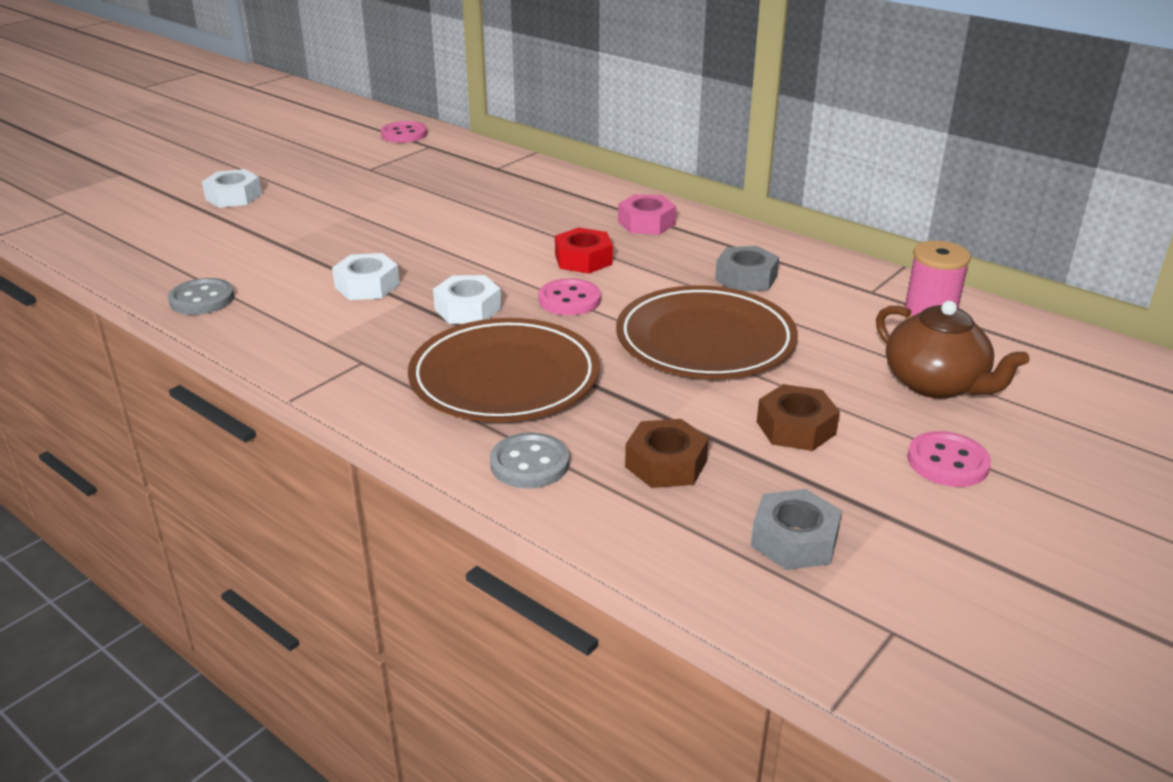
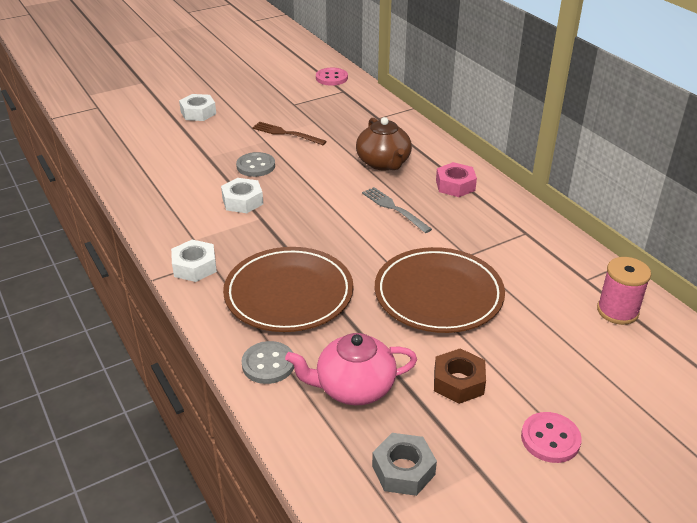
camera: 20 degrees right, 5 degrees up
grey button [168,278,234,315] -> grey button moved to [236,152,275,177]
white nut [433,275,501,324] -> white nut moved to [171,240,217,282]
pink button [538,279,601,315] -> none
red nut [555,227,613,274] -> grey fork [362,187,432,233]
brown nut [625,419,709,488] -> pink teapot [285,333,417,405]
grey nut [715,246,779,292] -> none
brown teapot [876,301,1030,399] -> brown teapot moved to [356,117,412,171]
none -> brown fork [252,122,327,145]

